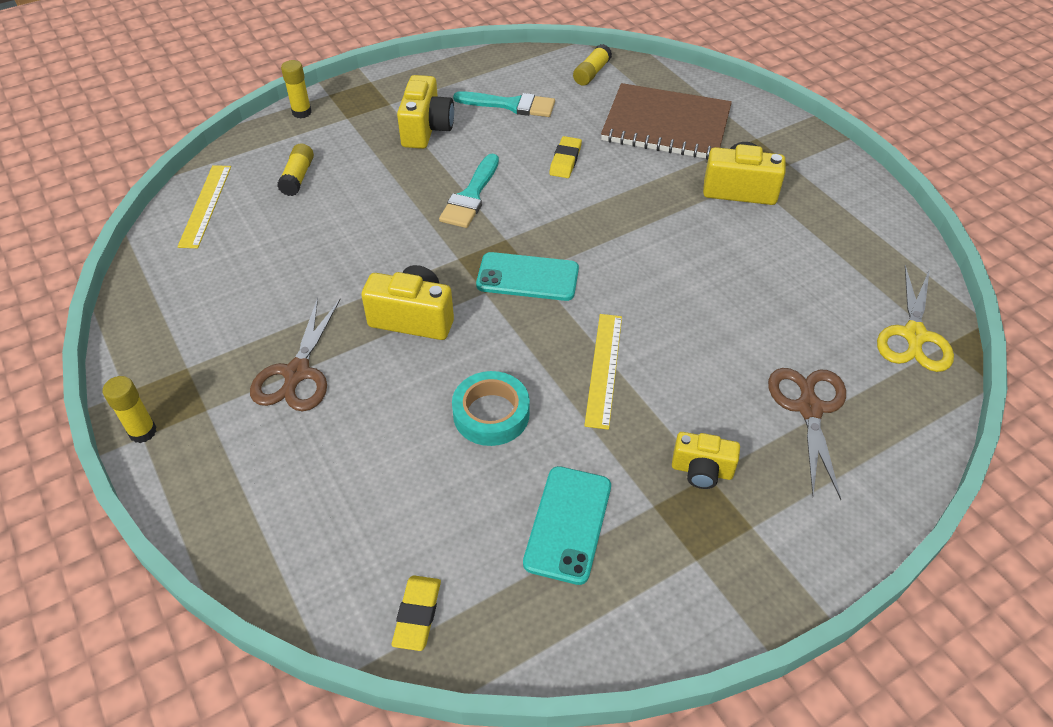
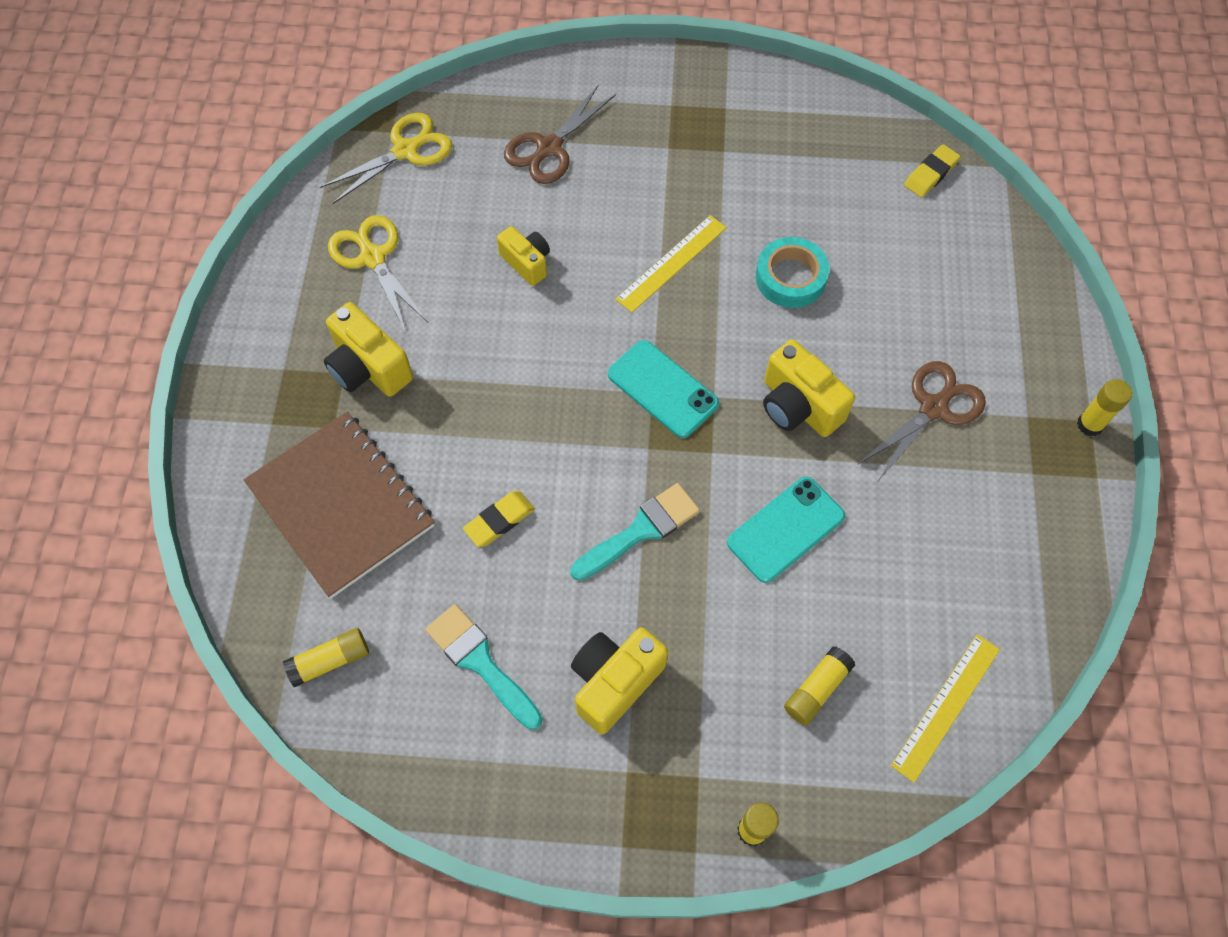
camera: 145 degrees left, 15 degrees up
turquoise phone [523,466,611,585] -> turquoise phone moved to [727,477,845,583]
yellow camera [672,432,740,489] -> yellow camera moved to [497,226,550,286]
none -> yellow scissors [328,215,428,332]

